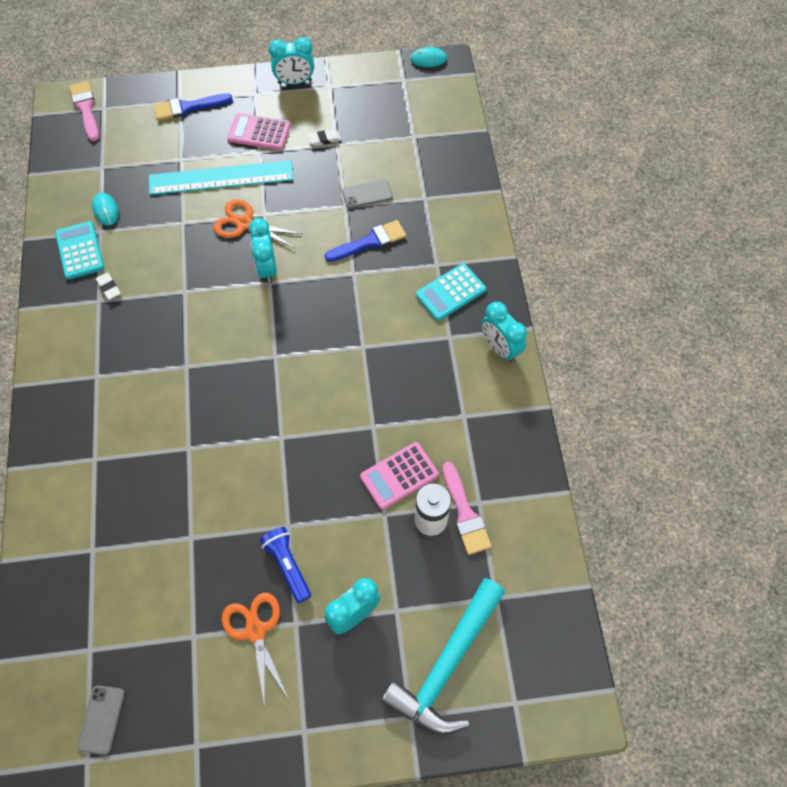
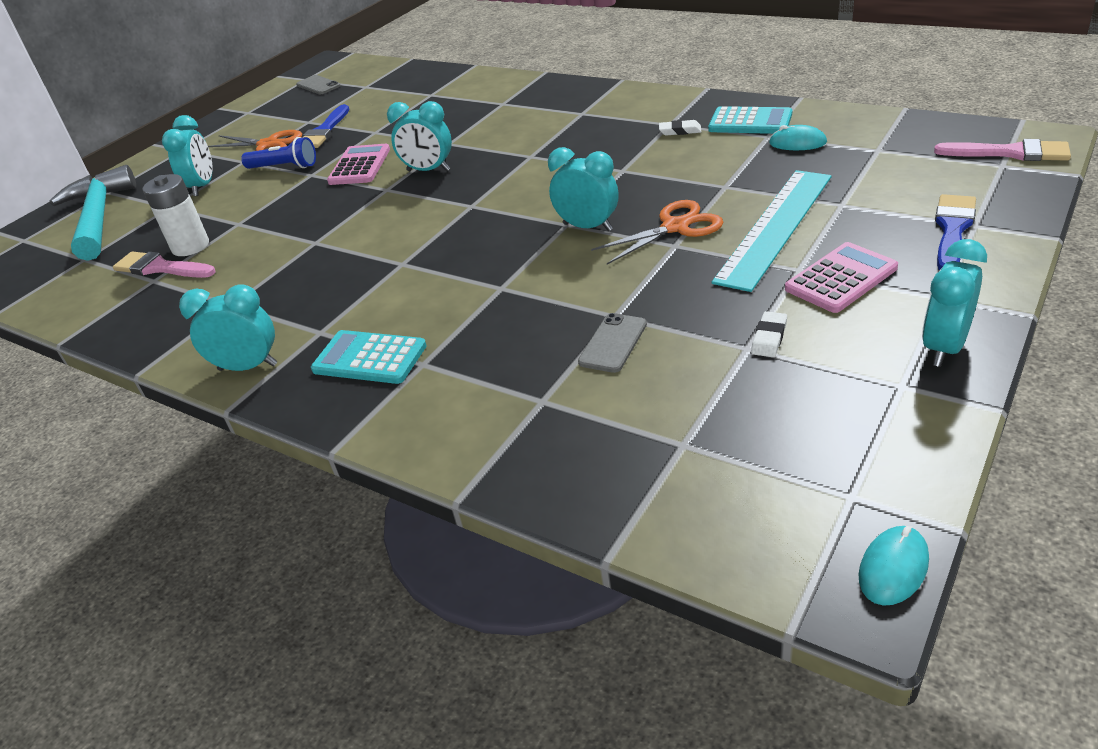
camera: 135 degrees right, 25 degrees down
blue brush [325,220,406,262] -> blue brush moved to [304,104,349,148]
pink calculator [360,442,439,510] -> pink calculator moved to [327,144,390,185]
turquoise calculator [416,263,486,321] -> turquoise calculator turned 75 degrees counterclockwise [311,330,427,384]
none -> turquoise clock [387,101,452,171]

